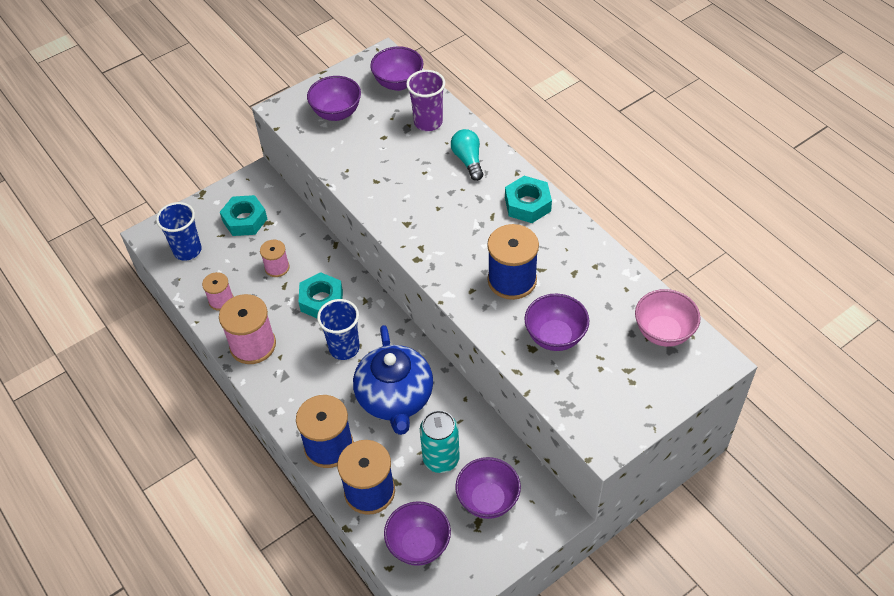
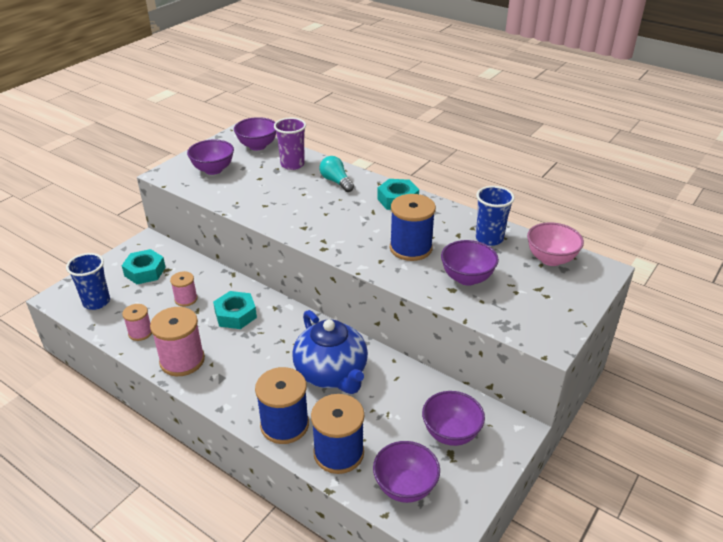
camera: 20 degrees left, 15 degrees down
blue cup [317,299,360,360] -> blue cup moved to [476,186,515,246]
turquoise can [420,410,460,473] -> none

